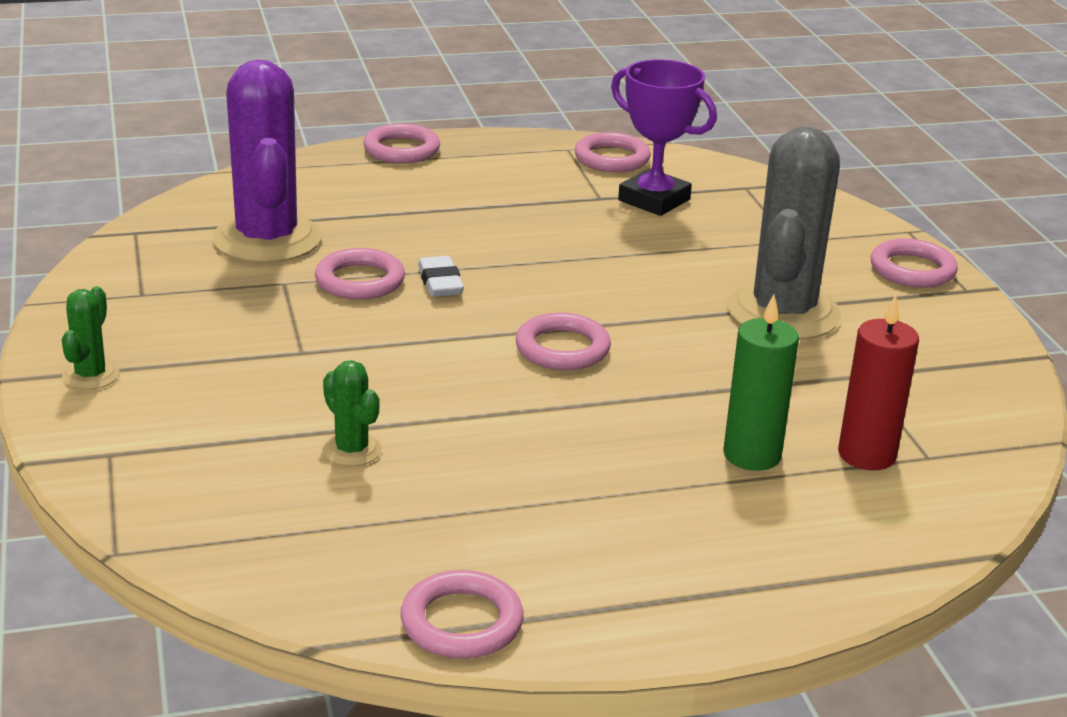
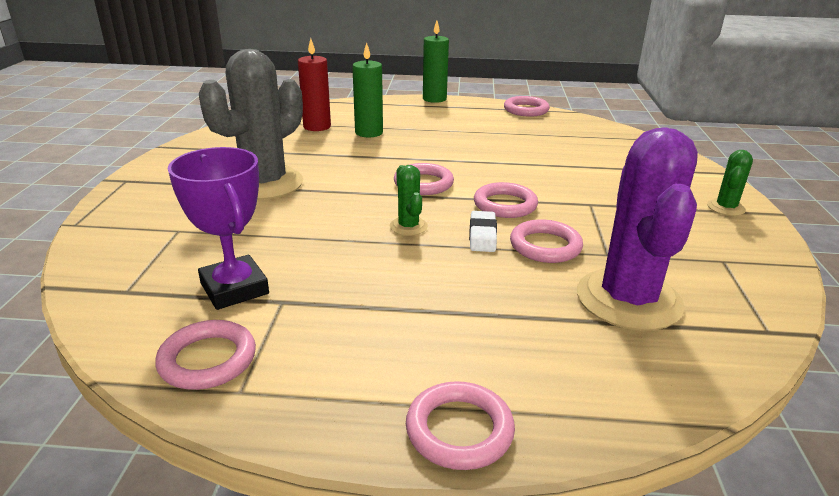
camera: 160 degrees left, 0 degrees up
green cactus [322,360,382,467] -> green cactus moved to [390,165,428,236]
pink ring [871,238,958,288] -> pink ring moved to [474,182,538,218]
none -> green candle [423,21,449,103]

